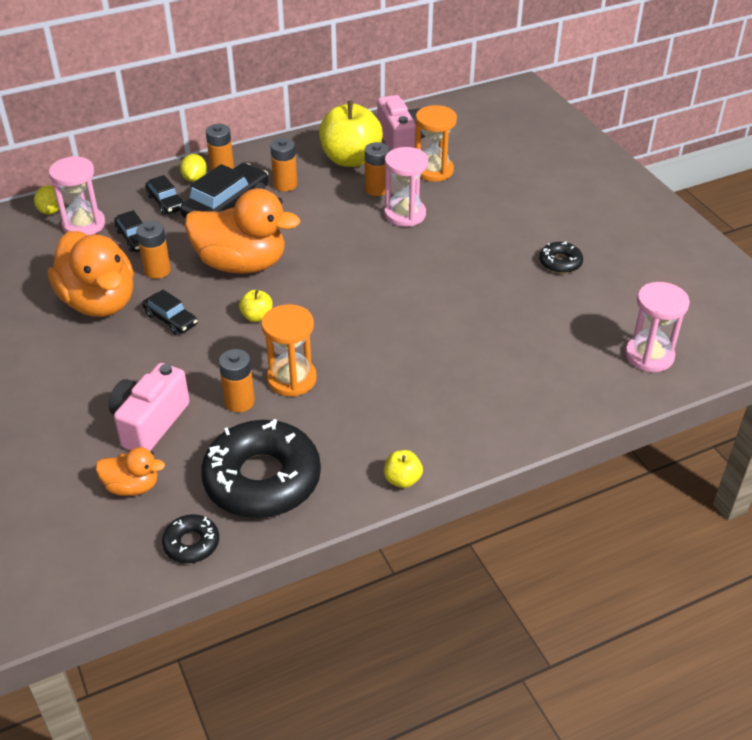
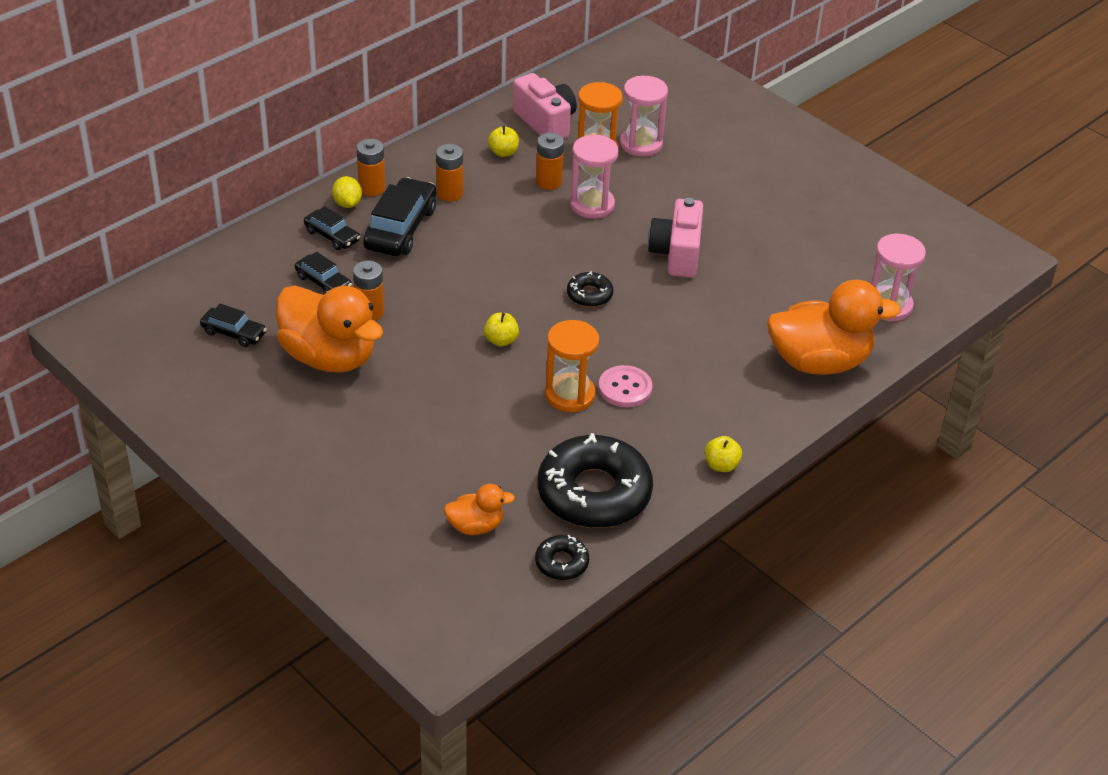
camera: 20 degrees left, 0 degrees up
yellow lemon [34,185,59,215] -> none
pink hourglass [49,156,105,235] -> pink hourglass moved to [620,76,668,157]
pink camera [109,363,190,451] -> pink camera moved to [648,198,703,278]
black car [142,289,198,335] -> black car moved to [200,304,267,347]
orange duck [185,188,300,274] -> orange duck moved to [767,279,901,375]
orange battery [219,349,255,412] -> none
yellow apple [319,101,383,167] -> yellow apple [488,126,519,157], size x0.44
black donut [539,242,583,274] -> black donut moved to [567,271,613,307]
none -> pink button [599,365,652,407]

